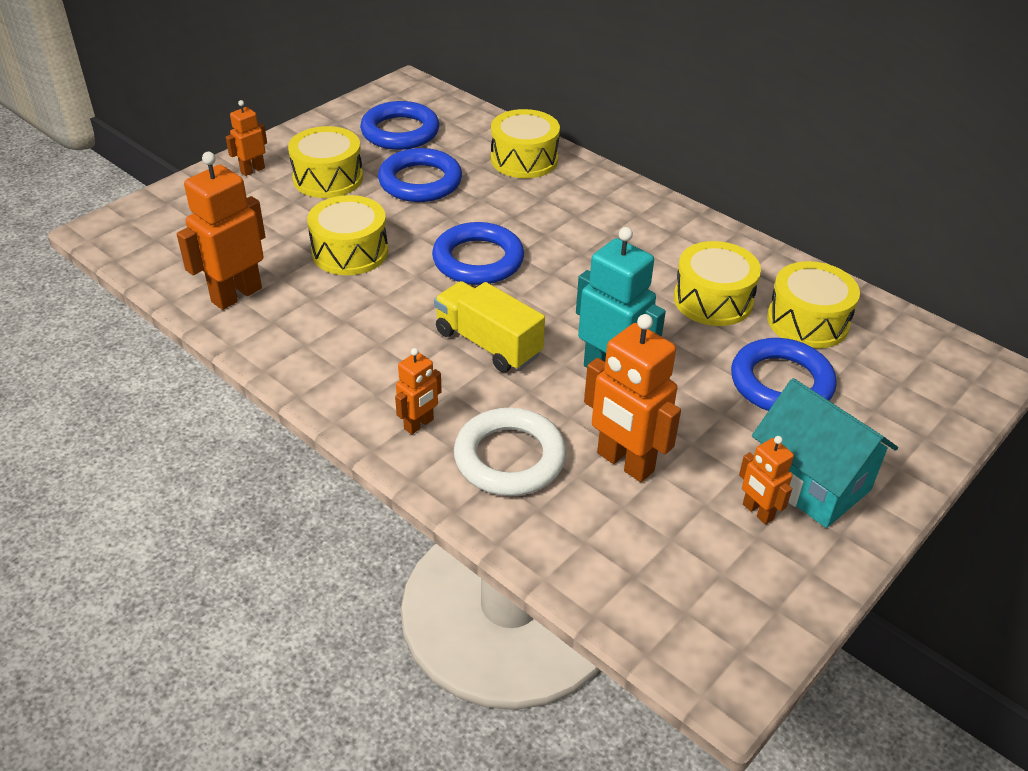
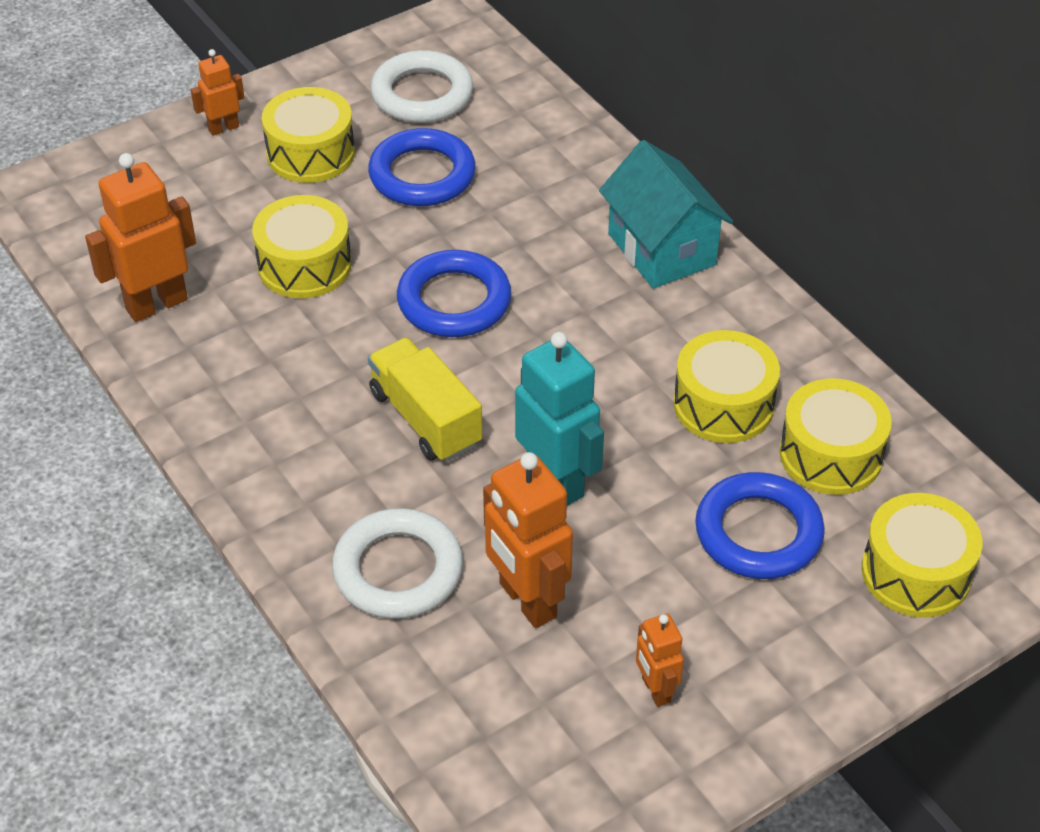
camera: 15 degrees right, 5 degrees up
blue ring [360,101,439,150] -> white ring [370,50,473,123]
orange robot [395,348,442,434] -> none
yellow drum [491,109,560,178] -> yellow drum moved to [862,493,982,618]
turquoise house [752,378,898,528] -> turquoise house moved to [599,140,733,289]

